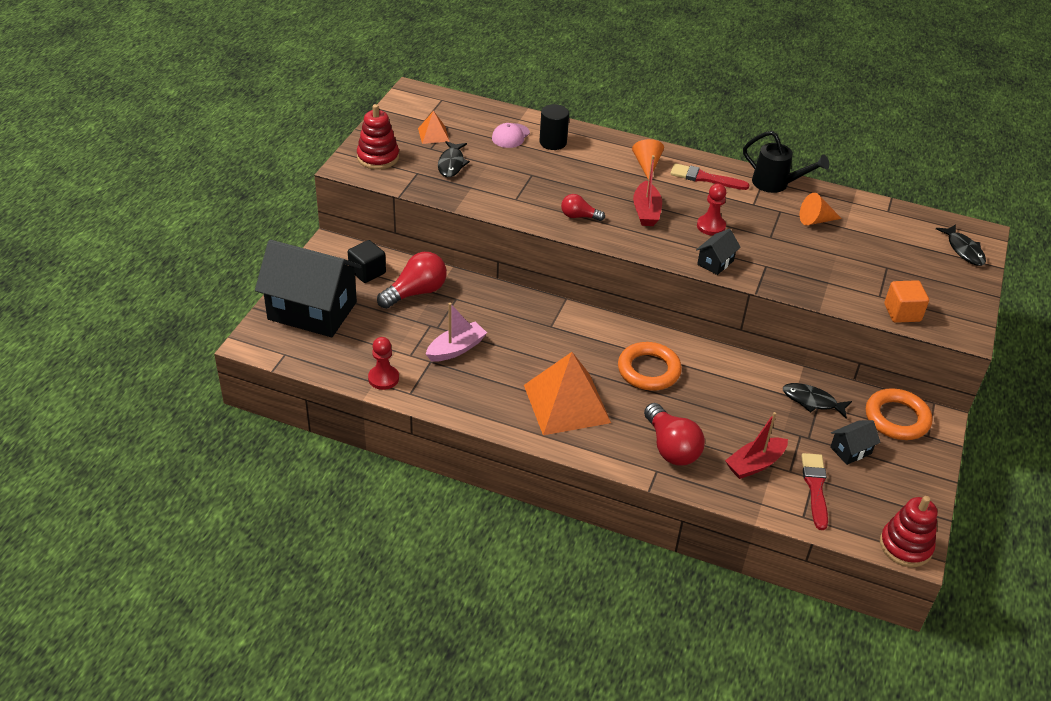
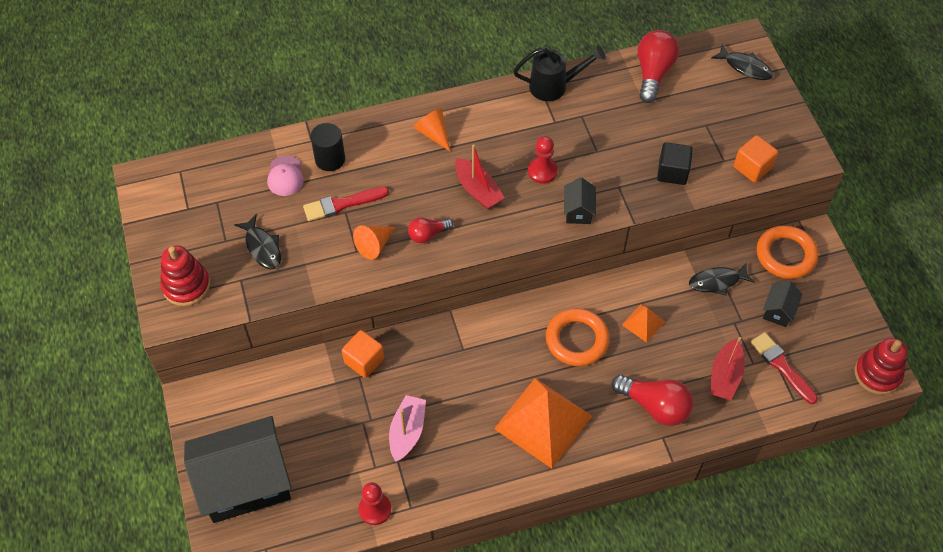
camera: 35 degrees left, 15 degrees up
black cube [348,240,386,283] -> black cube moved to [657,142,693,185]
red light bulb [377,252,447,309] -> red light bulb moved to [638,30,679,103]
orange pyramid [418,111,450,144] -> orange pyramid moved to [622,305,664,343]
red brush [670,163,750,190] -> red brush moved to [303,187,389,221]
orange cone [800,193,842,225] -> orange cone moved to [353,225,396,259]
none -> orange cube [342,330,384,378]

